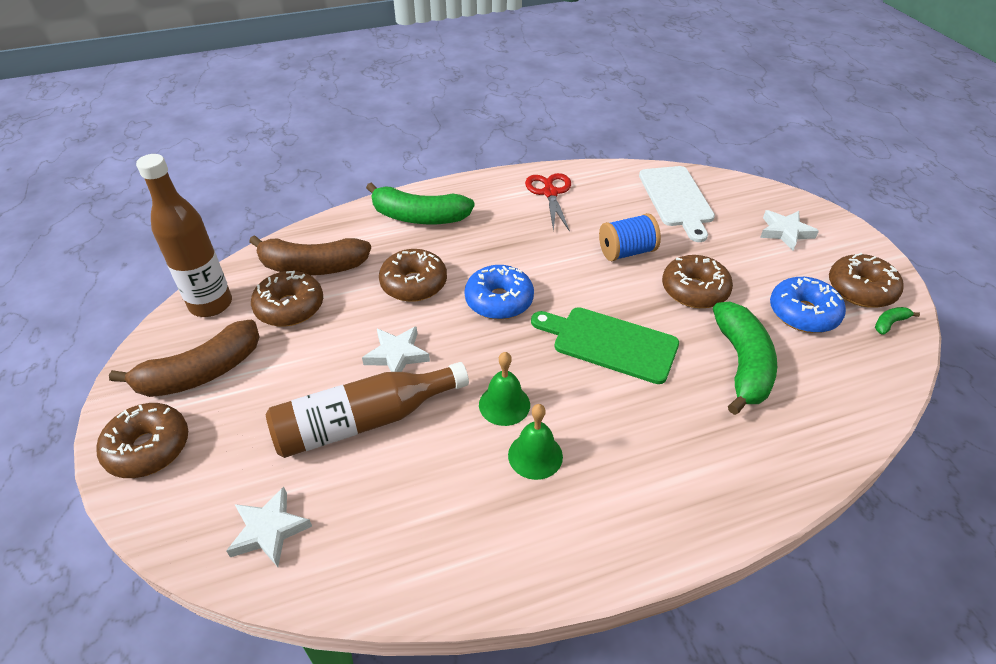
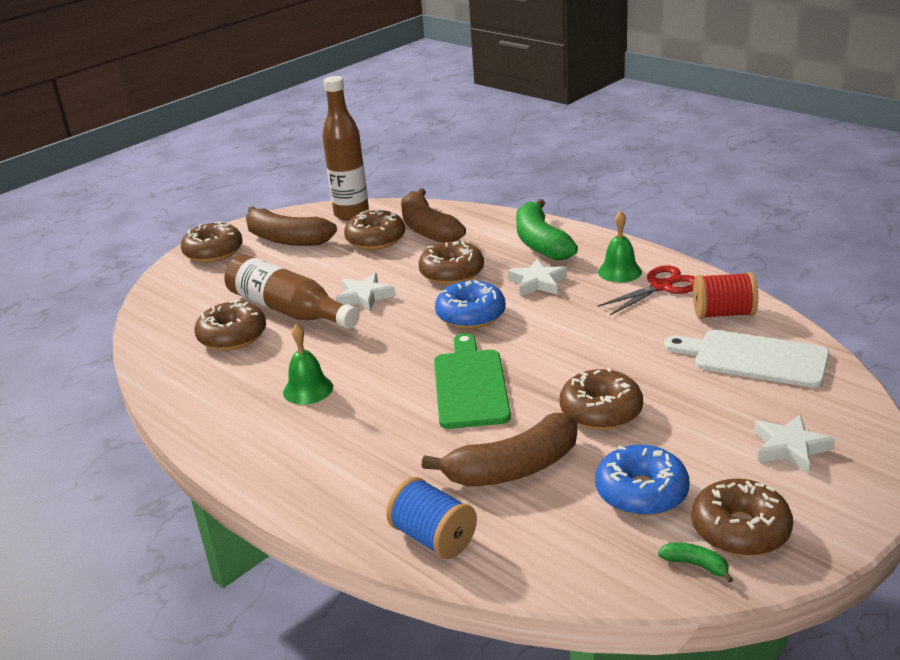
camera: 65 degrees right, 15 degrees down
white star [226,487,312,567] -> white star moved to [508,259,567,296]
green bell [479,352,530,426] -> green bell moved to [598,211,642,283]
blue spool [599,213,661,261] -> blue spool moved to [386,477,477,559]
white cutting board [639,166,715,242] -> white cutting board turned 60 degrees clockwise [664,330,829,388]
green banana [713,302,777,415] -> brown banana [422,413,577,486]
none -> brown donut [195,300,266,351]
none -> red spool [693,272,758,319]

